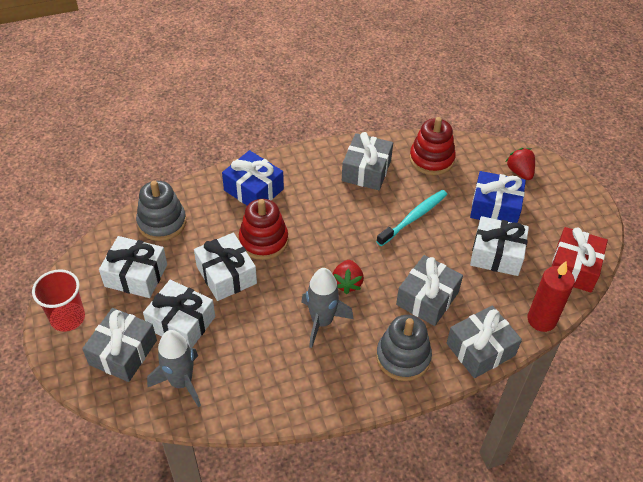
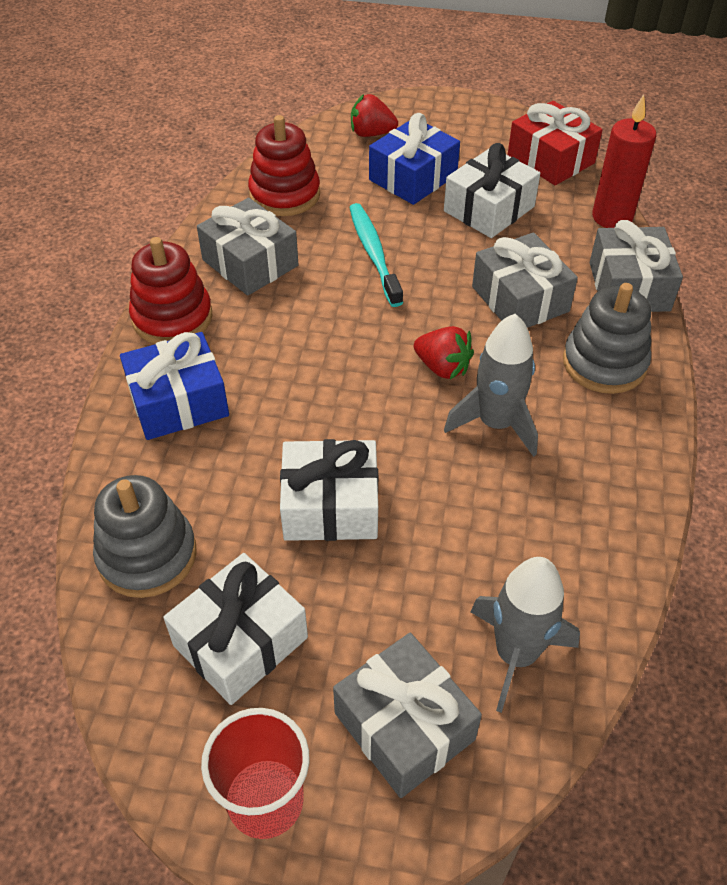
camera: 60 degrees left, 0 degrees up
white gift [143,280,215,348] -> none
red stacking toy [239,199,288,260] -> red stacking toy moved to [129,237,213,344]

